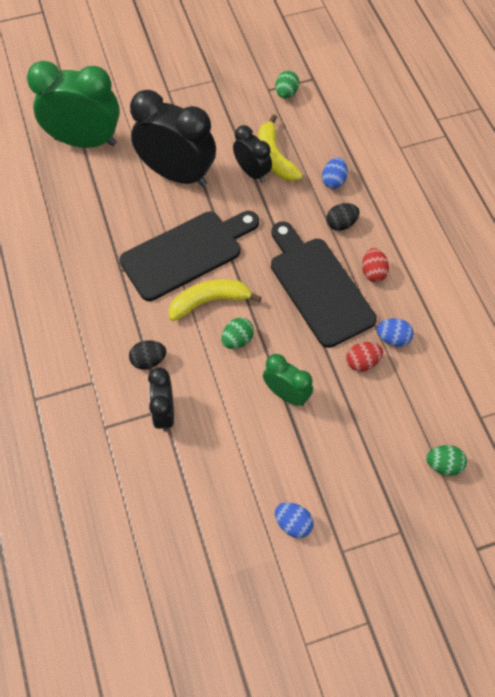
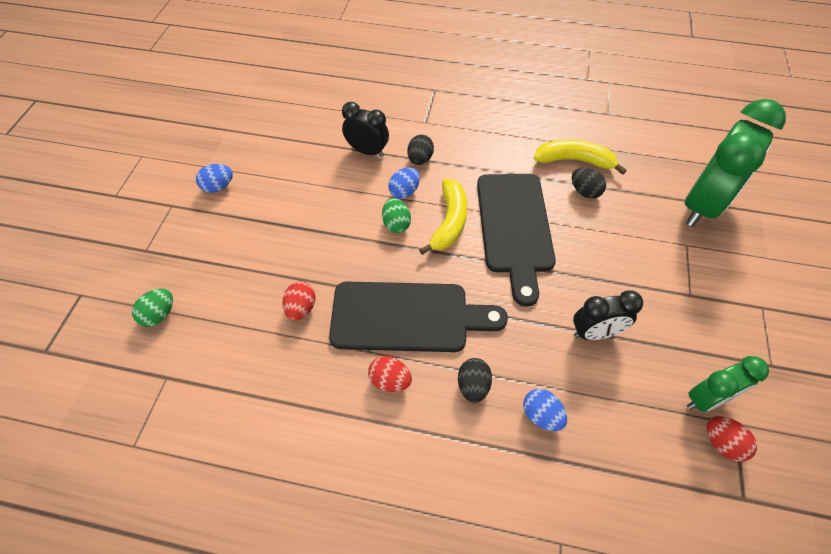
camera: 120 degrees right, 5 degrees down
black clock [130,90,216,187] -> none
yellow banana [258,114,303,182] -> yellow banana moved to [534,140,627,175]
green clock [263,354,313,406] -> green clock moved to [687,356,769,412]
green egg [275,71,299,99] -> red egg [707,416,757,462]
blue egg [376,318,414,347] -> blue egg moved to [388,167,420,199]
none -> black egg [572,168,606,199]

